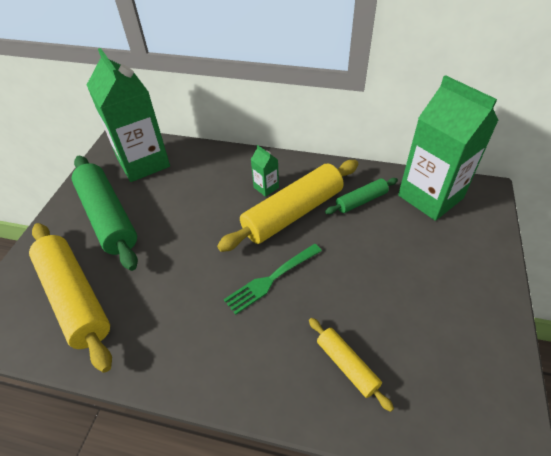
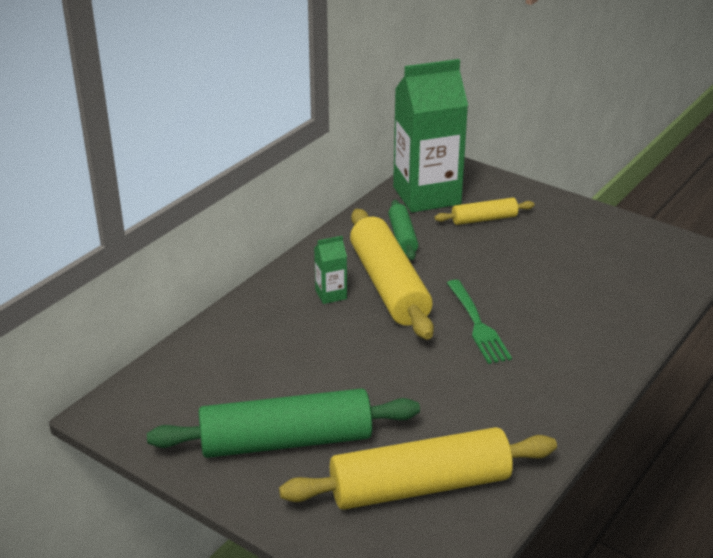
camera: 70 degrees left, 15 degrees down
green carton [87,48,170,182] -> none
yellow rolling pin [309,318,394,412] -> yellow rolling pin moved to [435,198,535,225]

